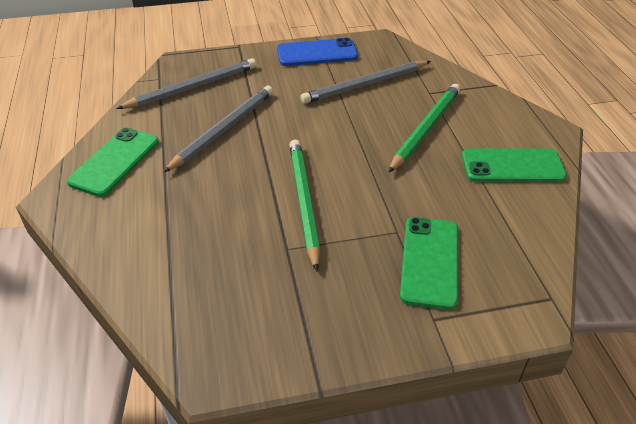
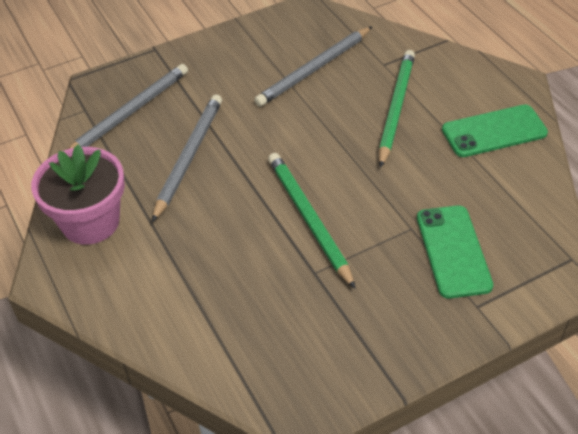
camera: 15 degrees left, 5 degrees up
green phone [67,128,159,197] -> pink flower pot [31,144,125,245]
blue phone [277,38,358,66] -> none

